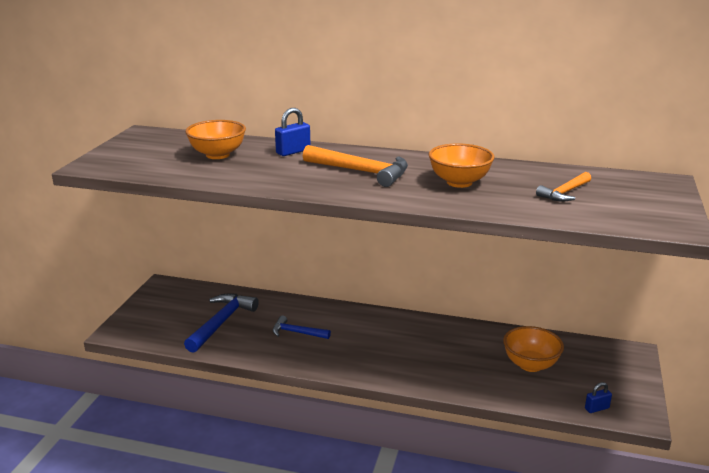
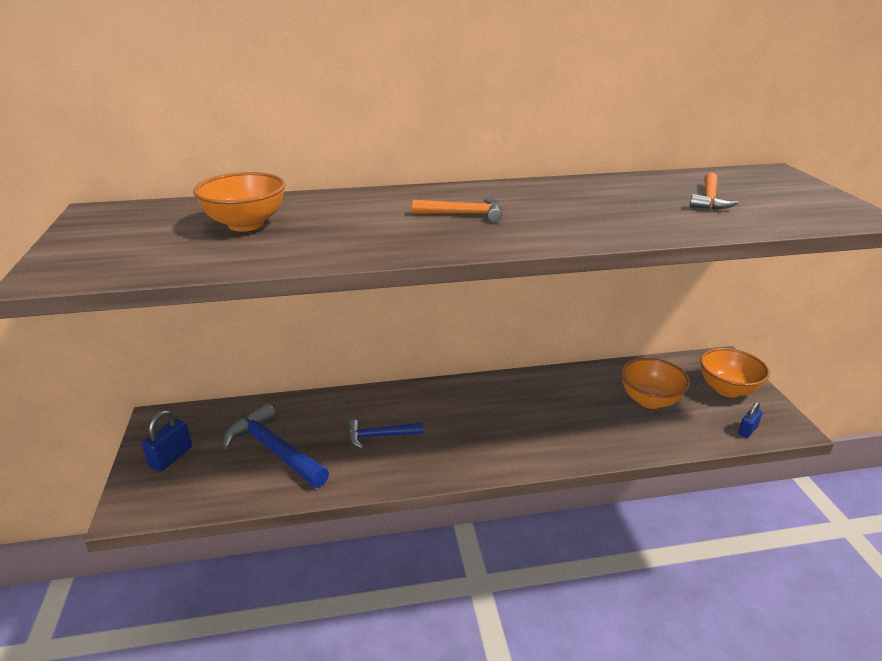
camera: 25 degrees left, 5 degrees up
blue hammer [184,294,259,353] -> blue hammer turned 45 degrees counterclockwise [222,403,329,488]
blue padlock [275,108,311,156] -> blue padlock moved to [142,410,192,472]
orange hammer [303,145,408,187] -> orange hammer [412,198,502,222], size x0.60
orange bowl [429,143,494,188] -> orange bowl moved to [700,348,770,397]

